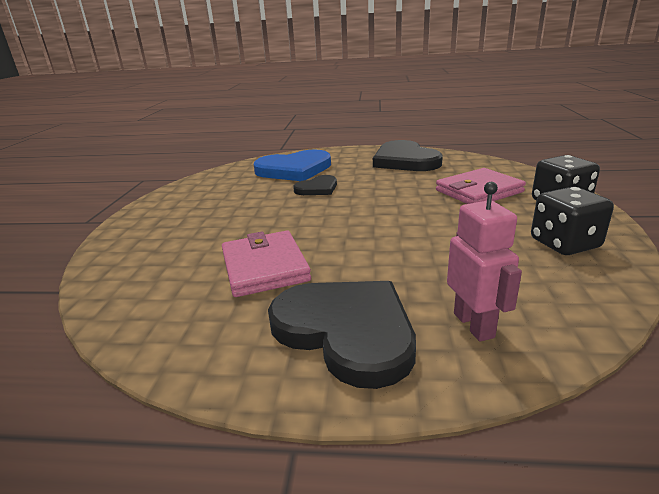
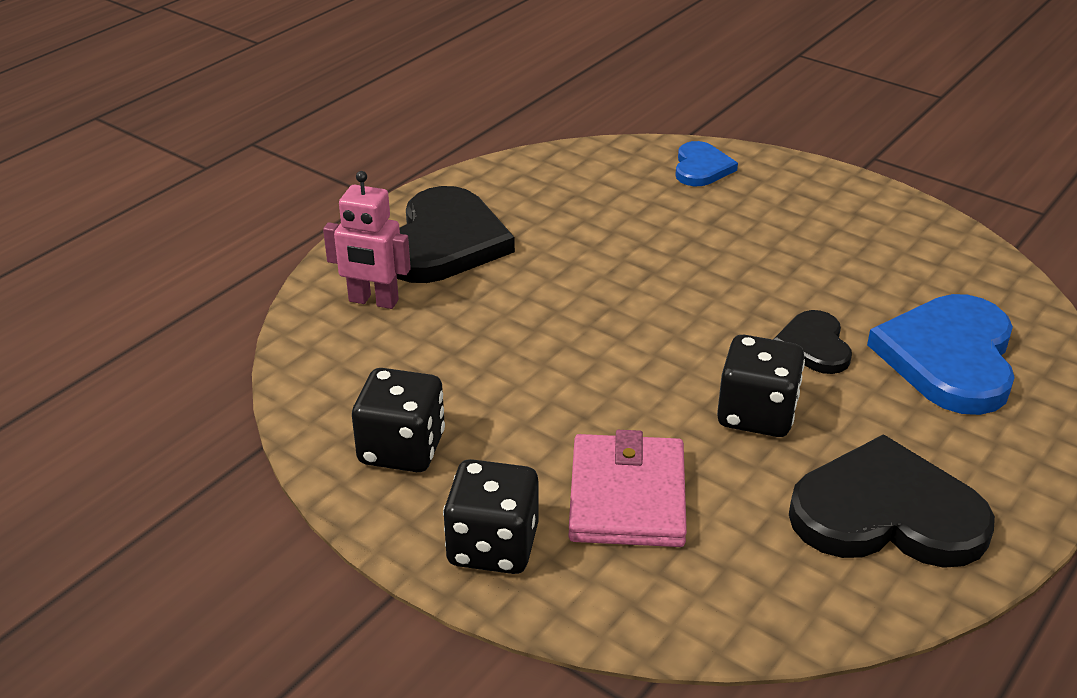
camera: 120 degrees right, 10 degrees up
pink wallet [222,231,311,297] -> none
black heart [268,281,416,389] -> black heart turned 60 degrees counterclockwise [397,186,515,283]
none -> blue heart [675,141,738,186]
none -> black dice [717,335,805,437]

